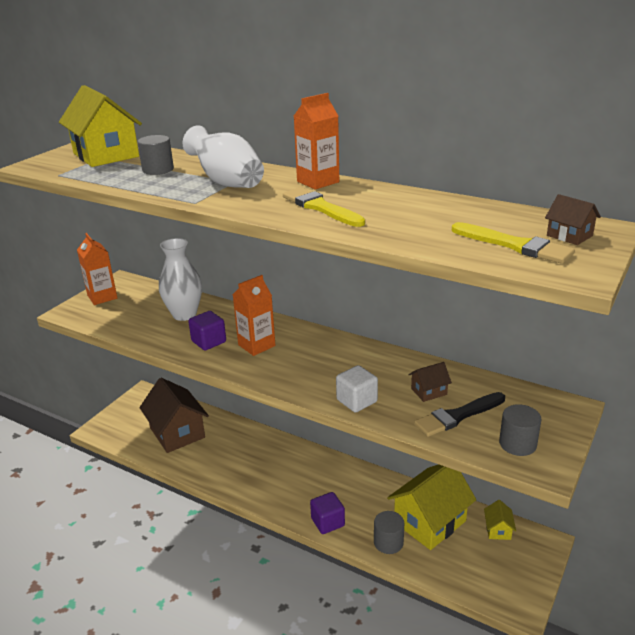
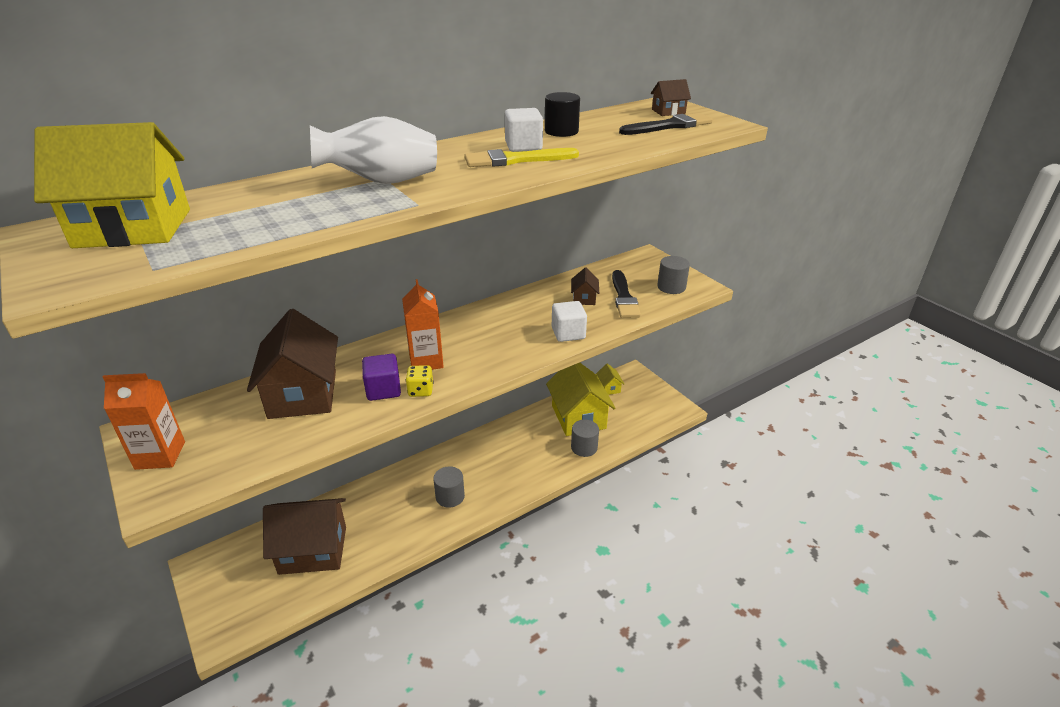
camera: 65 degrees left, 5 degrees up
grey cylinder [137,135,174,175] -> grey cylinder moved to [433,466,465,508]
white vase [159,238,202,321] -> brown house [247,309,338,419]
orange carton [294,93,339,189] -> none
purple cube [310,492,345,534] -> none
yellow brush [452,222,575,264] -> black brush [619,113,713,135]
yellow house [484,500,516,540] -> yellow house turned 45 degrees clockwise [596,363,624,395]
none -> yellow dice [406,365,433,397]
none -> white cube [505,108,543,152]
none -> black cylinder [545,92,580,137]

